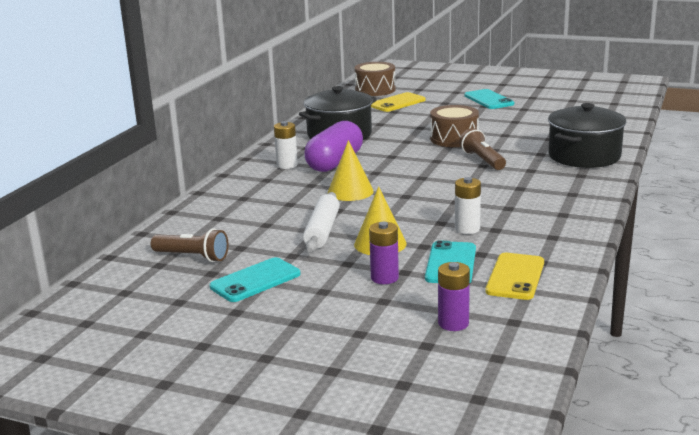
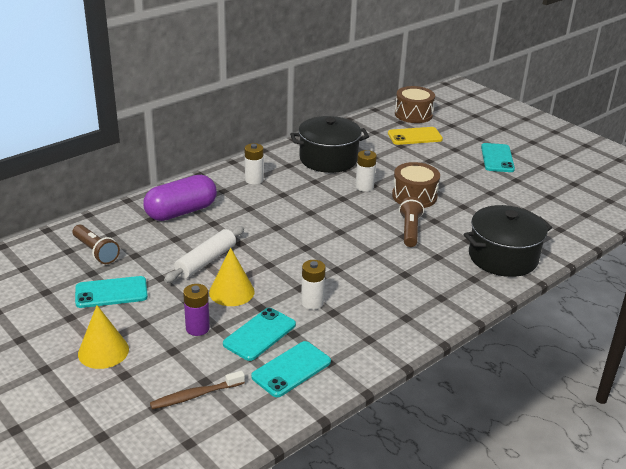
camera: 25 degrees right, 10 degrees up
purple capsule [304,121,363,172] -> purple capsule moved to [143,175,217,221]
yellow cone [328,140,374,201] -> yellow cone moved to [78,305,129,369]
purple battery [438,262,470,331] -> brown toothbrush [150,371,245,410]
yellow phone [485,253,544,300] -> turquoise phone [251,341,331,397]
none -> white battery [356,150,377,192]

